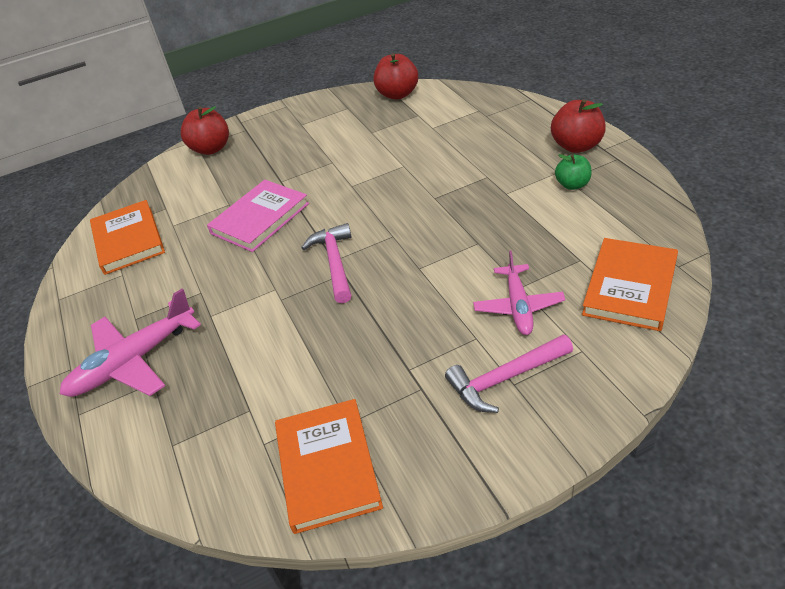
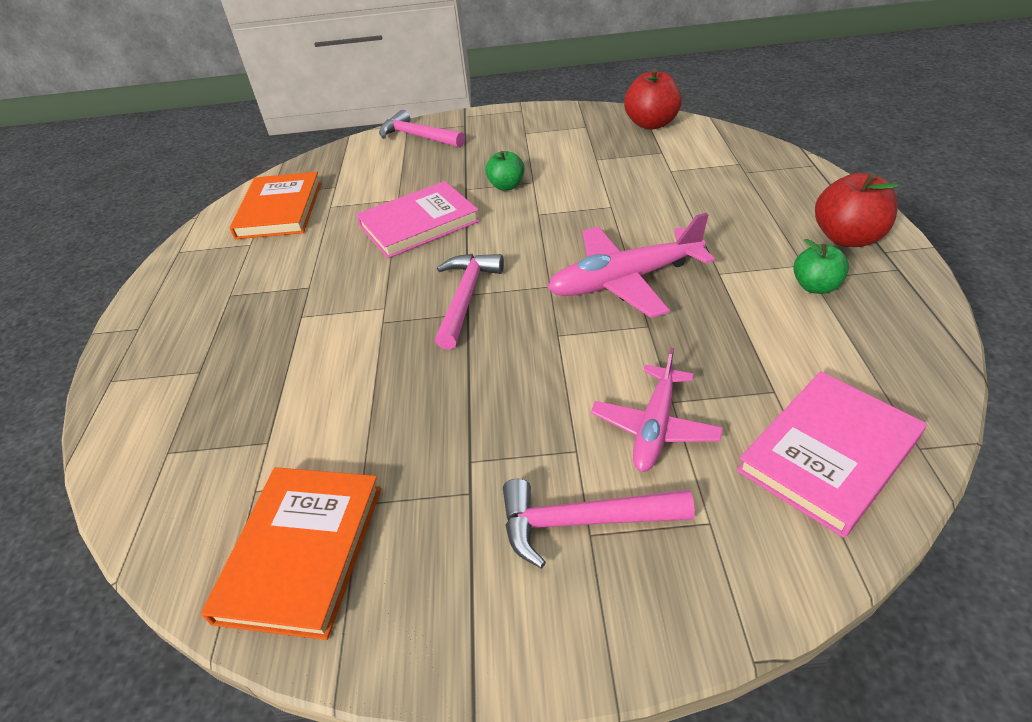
camera: 20 degrees right, 0 degrees up
pink plane [60,289,201,397] -> pink plane moved to [548,212,715,318]
red apple [181,106,229,155] -> pink hammer [379,110,465,148]
orange book [582,238,678,331] -> pink book [737,371,927,538]
none -> green apple [485,151,525,191]

